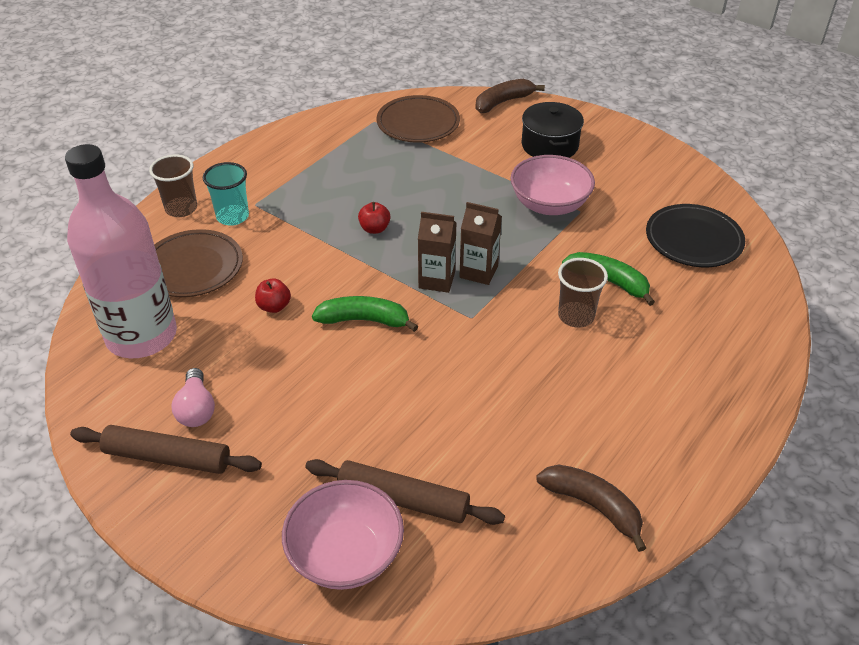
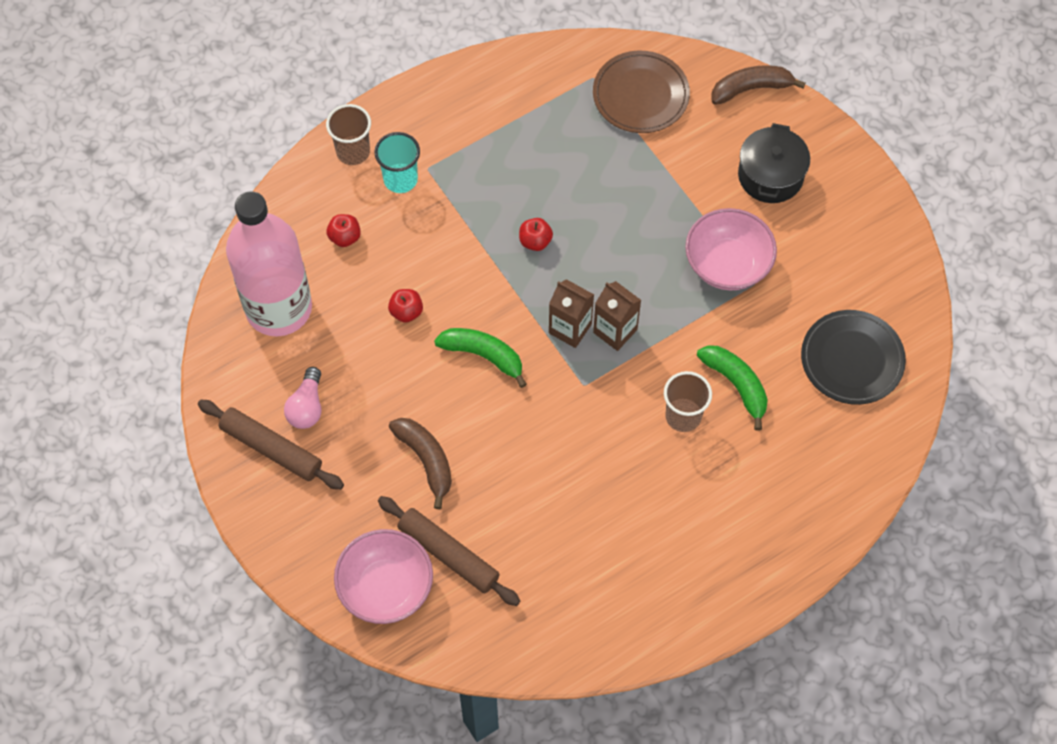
camera: 20 degrees right, 20 degrees up
brown plate [154,229,243,297] -> red apple [327,214,361,247]
brown banana [536,465,646,552] -> brown banana moved to [389,418,452,509]

